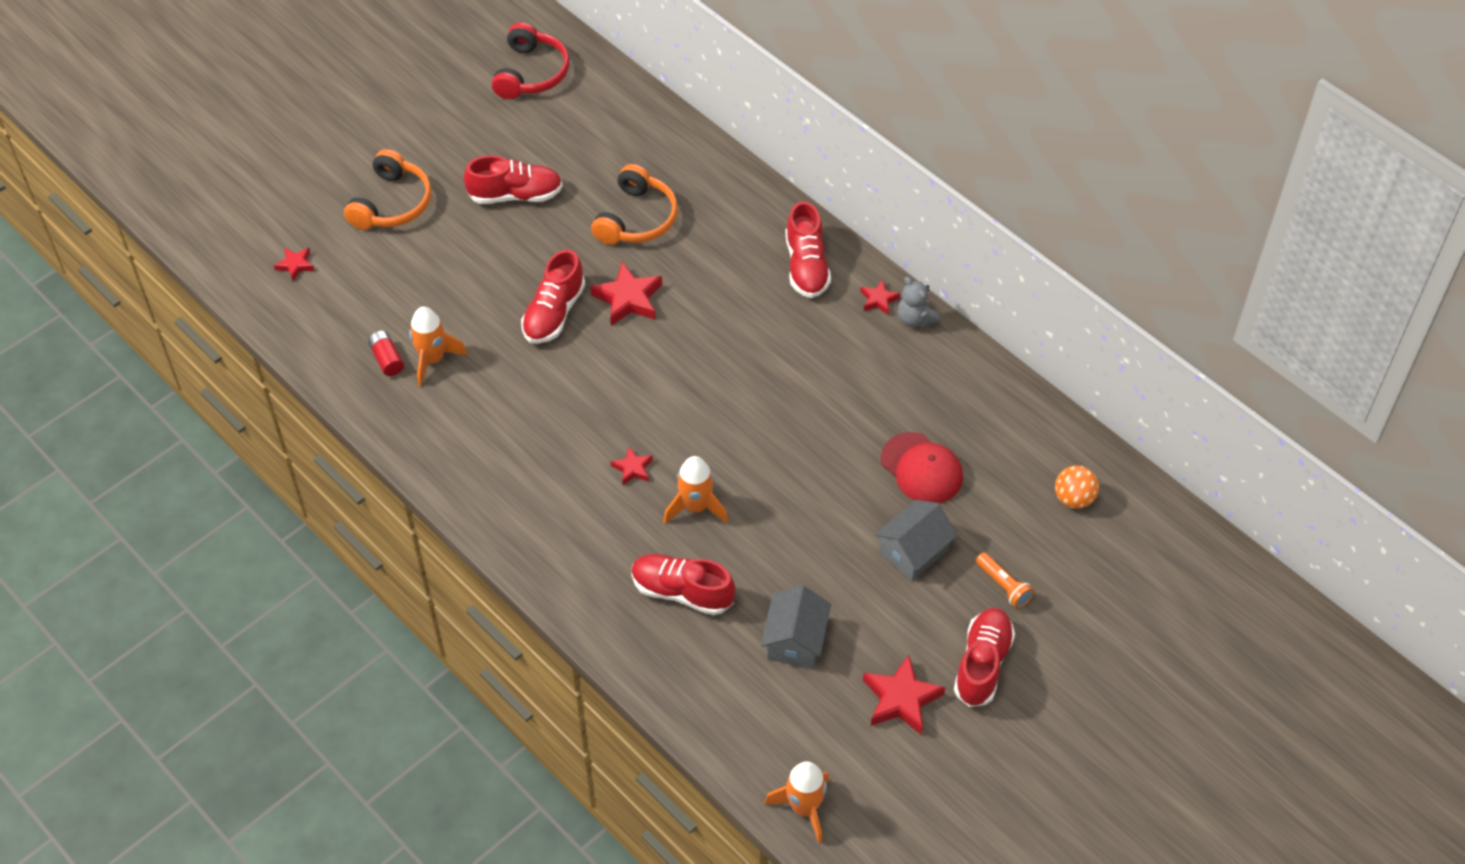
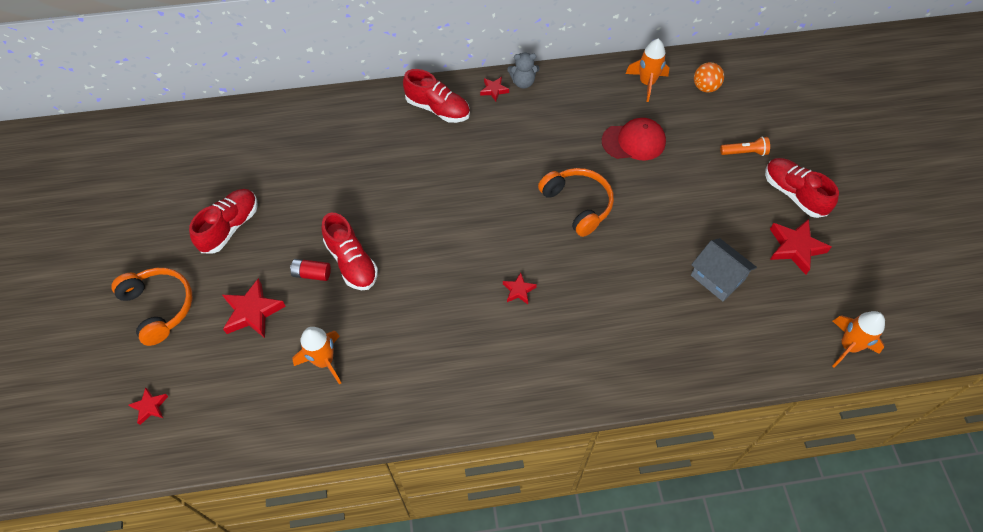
camera: 55 degrees left, 5 degrees up
red battery [368,331,404,376] -> red battery moved to [290,259,331,281]
red headphones [492,22,570,99] -> none
red star [590,262,662,326] -> red star moved to [222,278,286,338]
orange headphones [591,164,678,245] -> orange headphones moved to [538,168,614,237]
red shoe [631,554,735,615] -> none
orange rocket [663,456,728,524] -> orange rocket moved to [626,39,669,102]
grey house [875,500,958,581] -> none

